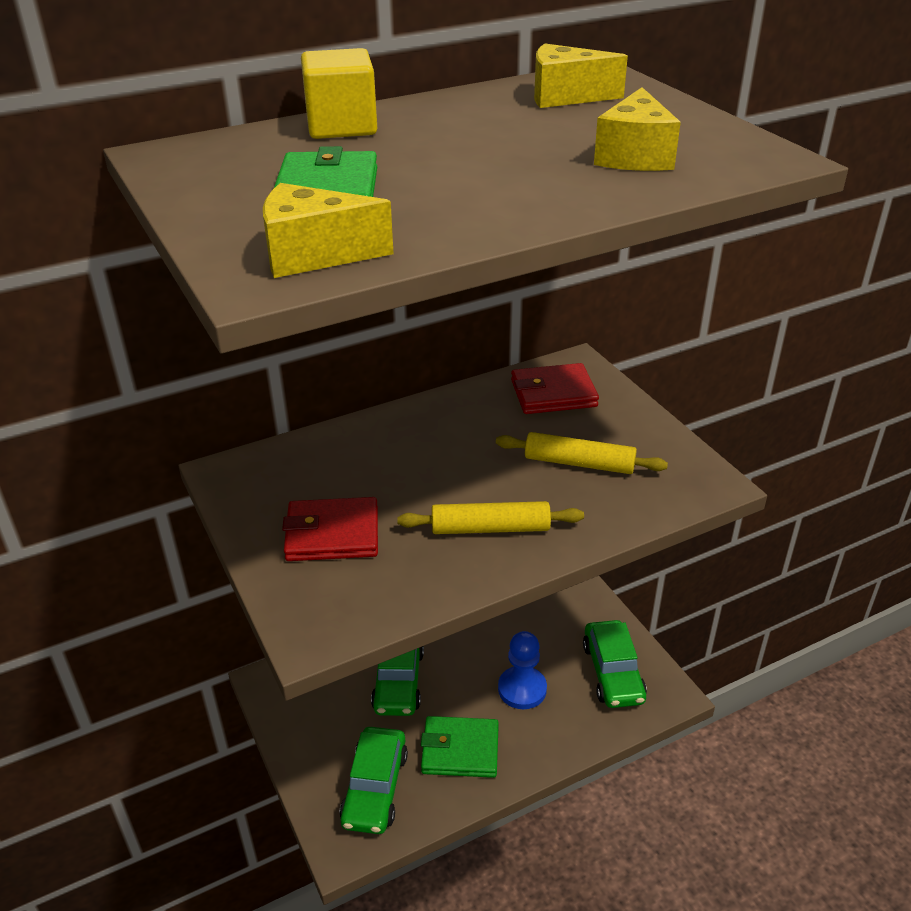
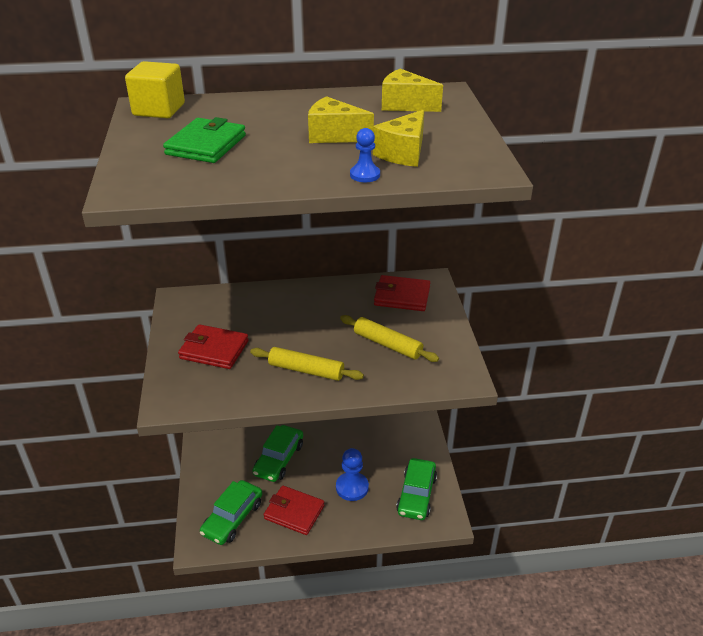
camera: 20 degrees right, 0 degrees up
yellow cheese [263,183,394,278] -> yellow cheese moved to [308,96,374,143]
yellow cube [301,48,377,139] -> yellow cube moved to [125,61,185,118]
green wallet [421,716,499,778] -> red wallet [263,485,324,535]
none -> blue pawn [350,128,380,182]

